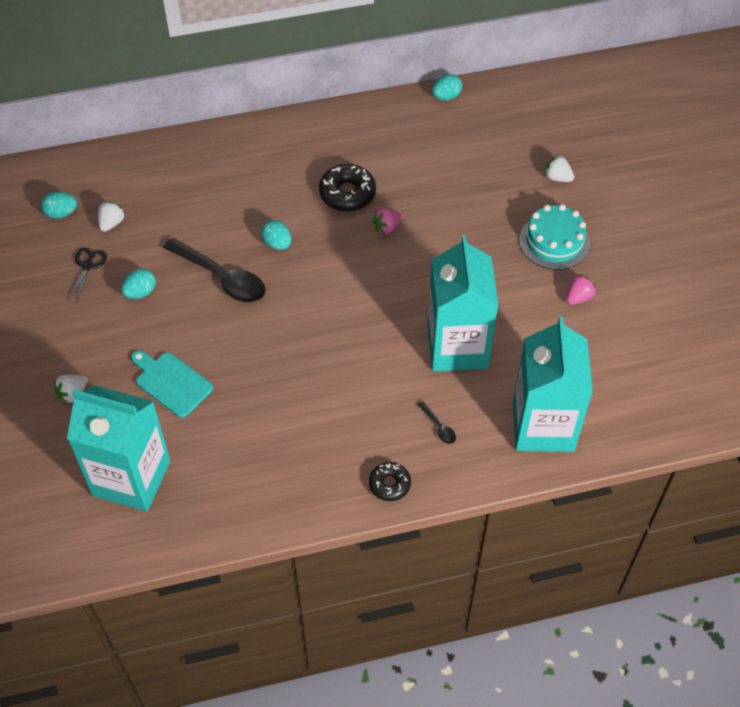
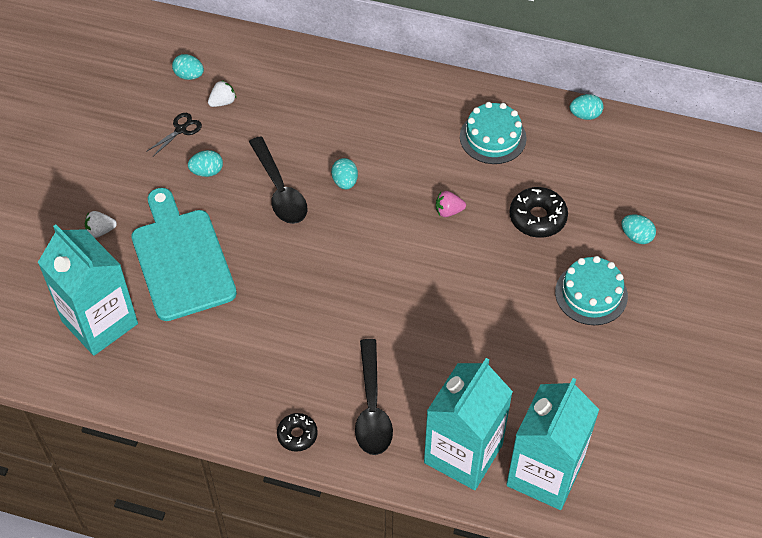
camera: 30 degrees right, 0 degrees up
turquoise cutting board [131,350,213,418] -> turquoise cutting board [131,188,237,321], size x1.81
black donut [319,164,376,212] -> black donut moved to [509,187,568,238]
black spoon [417,401,456,444] -> black spoon [355,339,393,455], size x2.36
turquoise carton [427,235,498,371] -> turquoise carton moved to [506,378,600,510]
white strawberry [545,155,574,182] -> turquoise egg [622,215,656,244]
pink strawberry [567,274,596,305] -> none
none -> turquoise cake [460,102,527,164]

